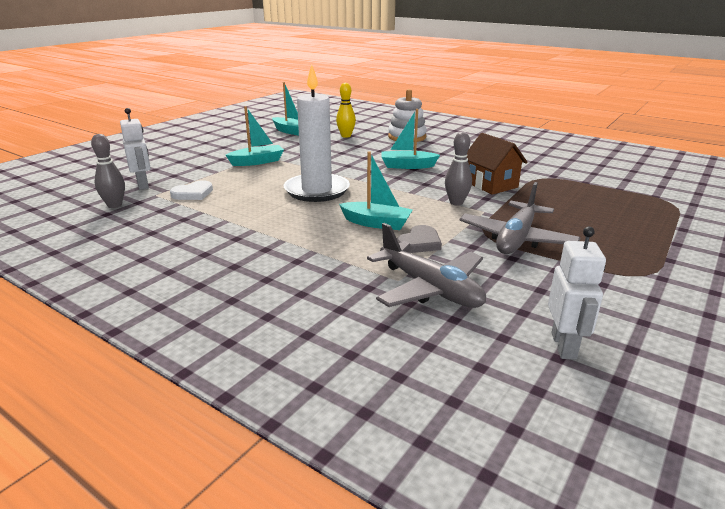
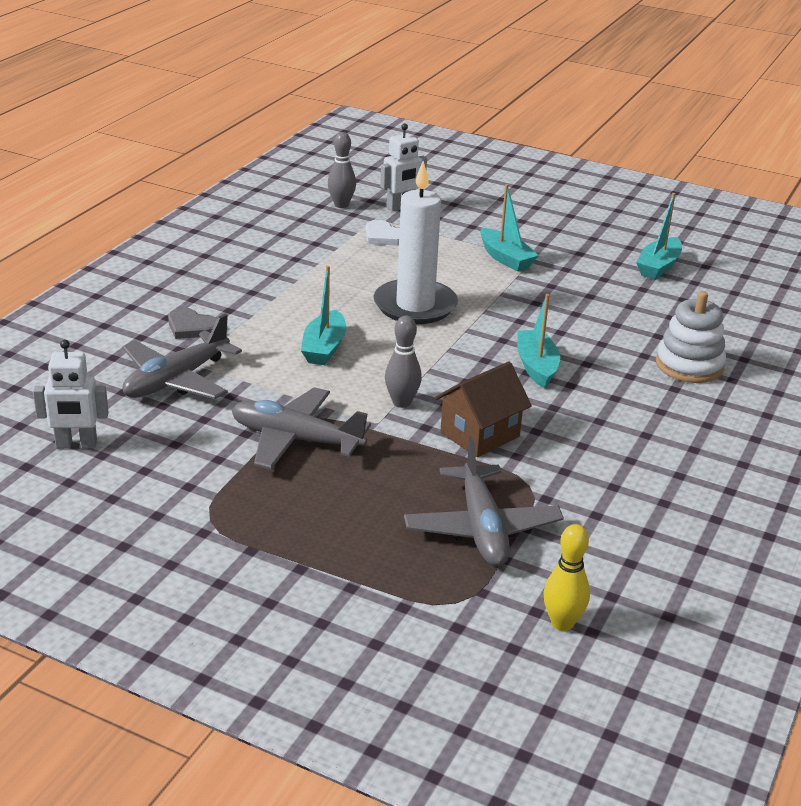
camera: 80 degrees right, 5 degrees up
yellow bowling pin [336,82,356,138] -> yellow bowling pin moved to [543,524,590,631]
grey heart [397,225,442,253] -> grey heart moved to [168,308,217,339]
none -> grey plane [404,437,564,566]

